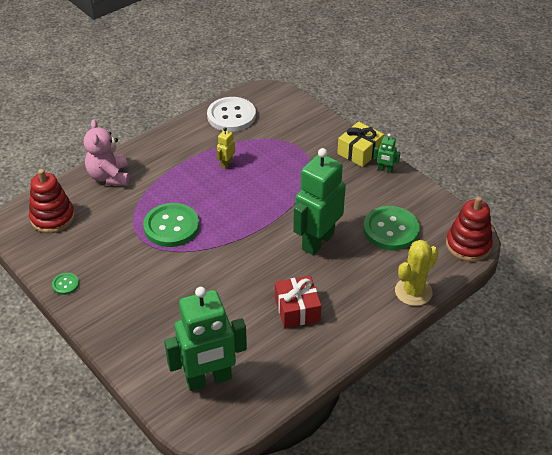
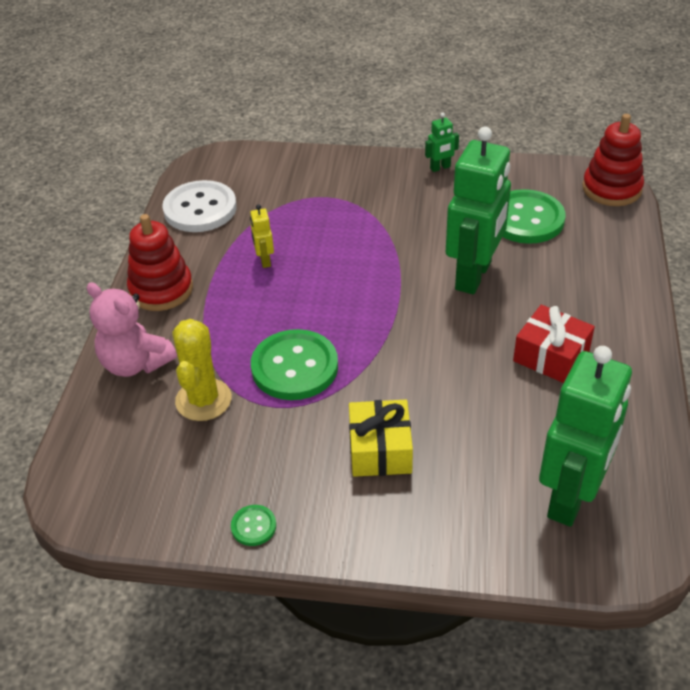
camera: 40 degrees left, 0 degrees up
red stacking toy [29,169,75,233] -> red stacking toy moved to [127,214,193,311]
green robot [293,148,346,255] -> green robot turned 150 degrees counterclockwise [446,126,511,294]
yellow gift [337,121,384,167] -> yellow gift moved to [349,400,413,477]
yellow cactus [395,240,439,306] -> yellow cactus moved to [172,319,232,421]

